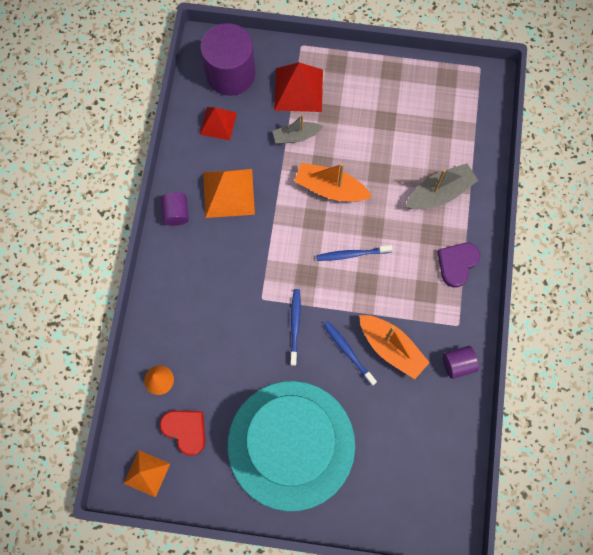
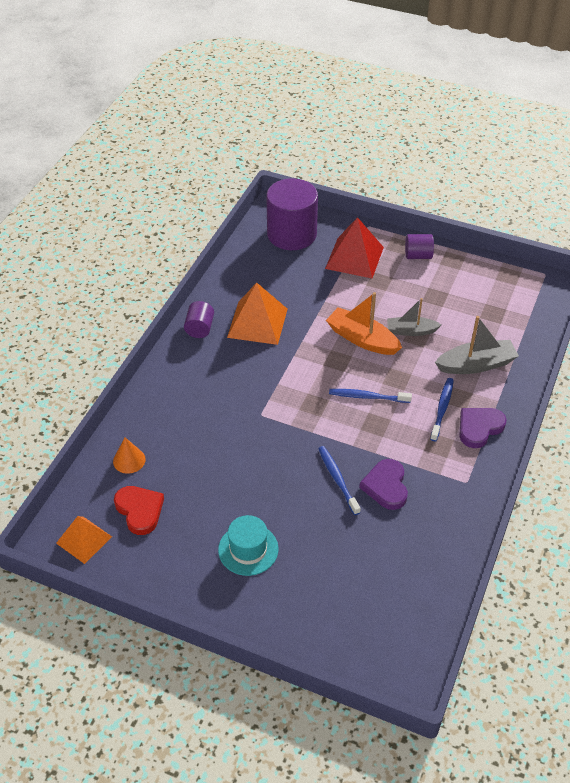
camera: 15 degrees right, 25 degrees down
red pyramid [200,107,237,140] -> none
turquoise hat [228,381,355,511] -> turquoise hat [218,515,279,576], size x0.41
grey boat [273,115,323,144] -> grey boat moved to [387,298,441,336]
blue toothbrush [290,289,301,366] -> blue toothbrush moved to [430,378,454,441]
orange boat [359,315,430,379] -> purple heart [359,459,408,510]
purple cylinder [443,346,479,379] -> purple cylinder moved to [405,234,434,259]

